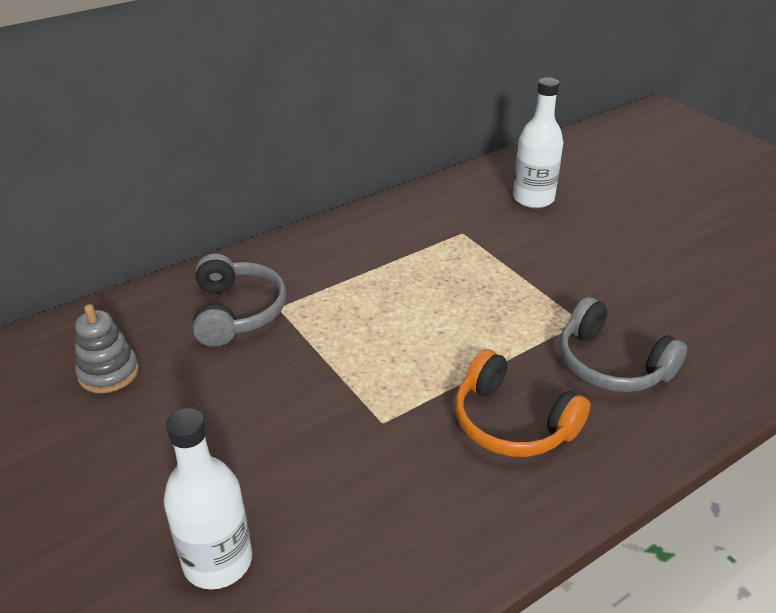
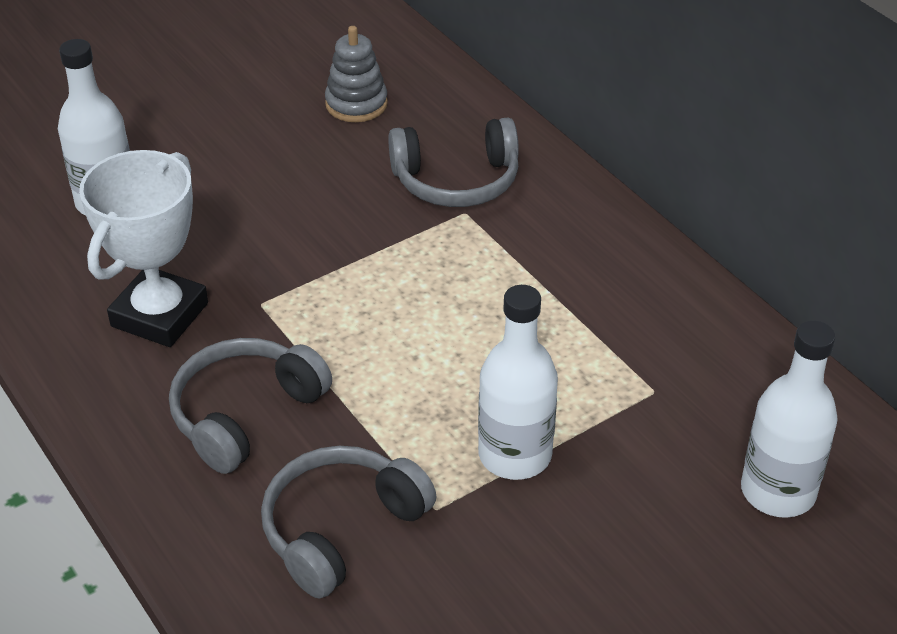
camera: 90 degrees right, 5 degrees up
orange headphones [455,349,590,457] -> grey headphones [169,338,332,474]
none -> white trophy [79,150,208,347]
none -> white bottle [478,285,558,480]

